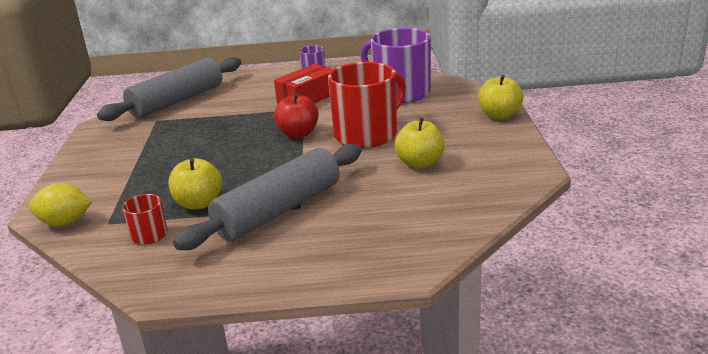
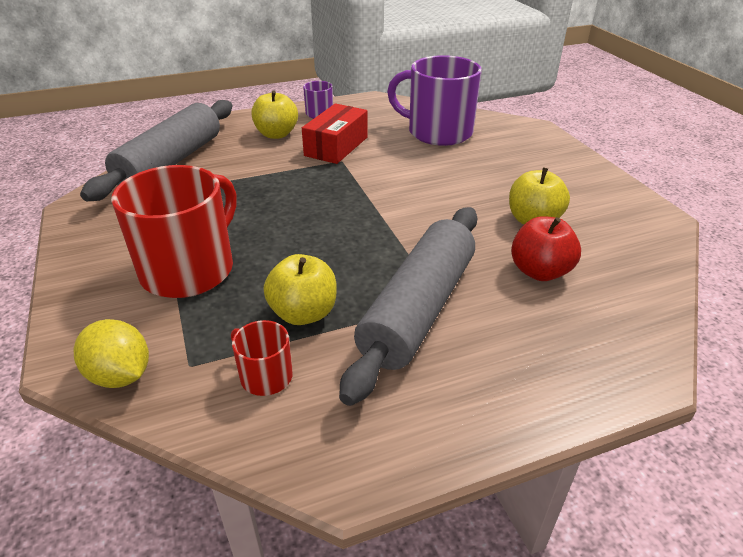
camera: 20 degrees left, 10 degrees up
yellow lemon [29,183,92,226] -> yellow lemon turned 60 degrees clockwise [74,319,149,388]
red apple [274,93,319,138] -> red apple moved to [511,216,581,281]
red mug [328,62,406,148] -> red mug moved to [111,165,237,298]
yellow apple [478,75,523,120] -> yellow apple moved to [251,90,298,139]

